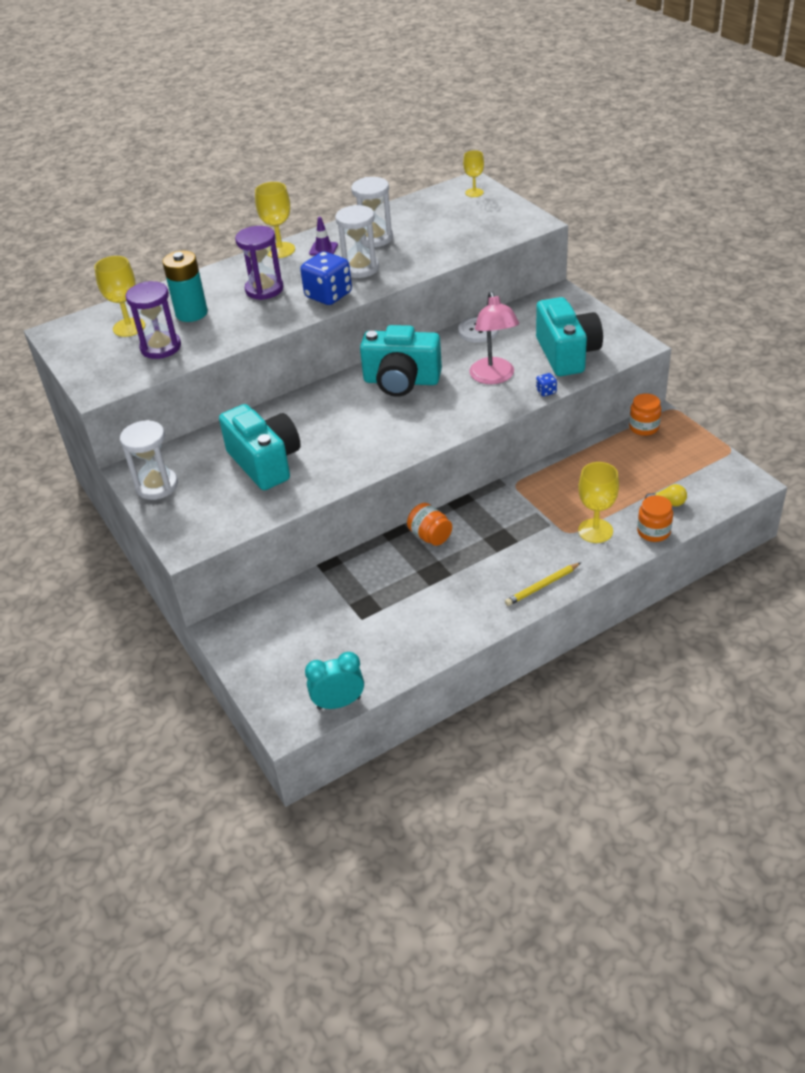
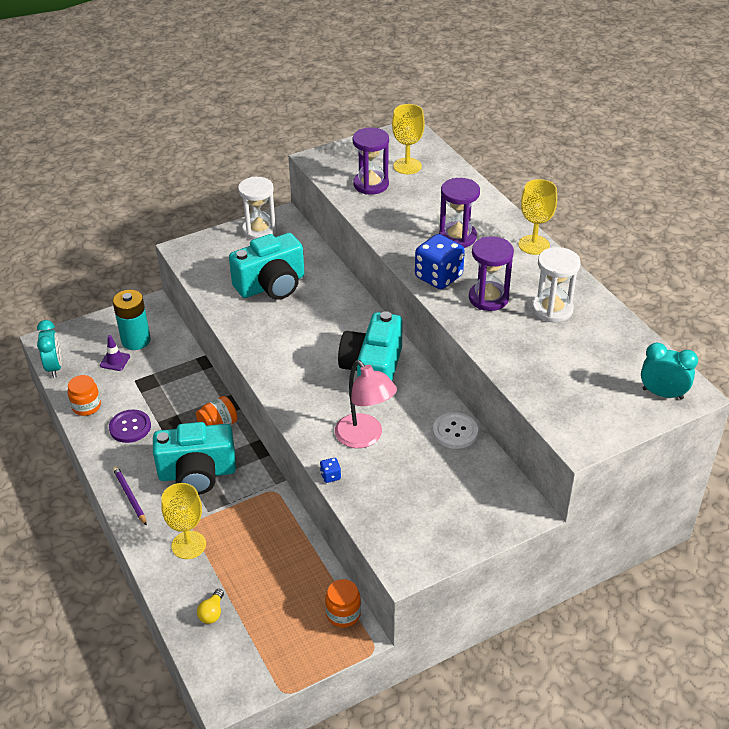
camera: 90 degrees right, 0 degrees up
turquoise battery [162,250,208,322] -> turquoise battery moved to [113,290,151,350]
purple traffic cone [309,217,338,256] -> purple traffic cone moved to [100,335,130,371]
white hourglass [335,205,379,278] -> purple hourglass [469,236,514,311]
yellow goblet [463,150,484,197] -> turquoise clock [641,342,698,400]
pink lamp [469,291,519,384] -> pink lamp turned 120 degrees counterclockwise [335,360,397,448]
yellow pencil [505,563,581,606] -> purple pencil [113,466,147,526]
turquoise camera [536,297,603,376] -> turquoise camera moved to [153,422,236,495]
orange jar [637,495,673,542] -> orange jar moved to [68,375,101,416]
none -> purple button [109,410,151,443]

